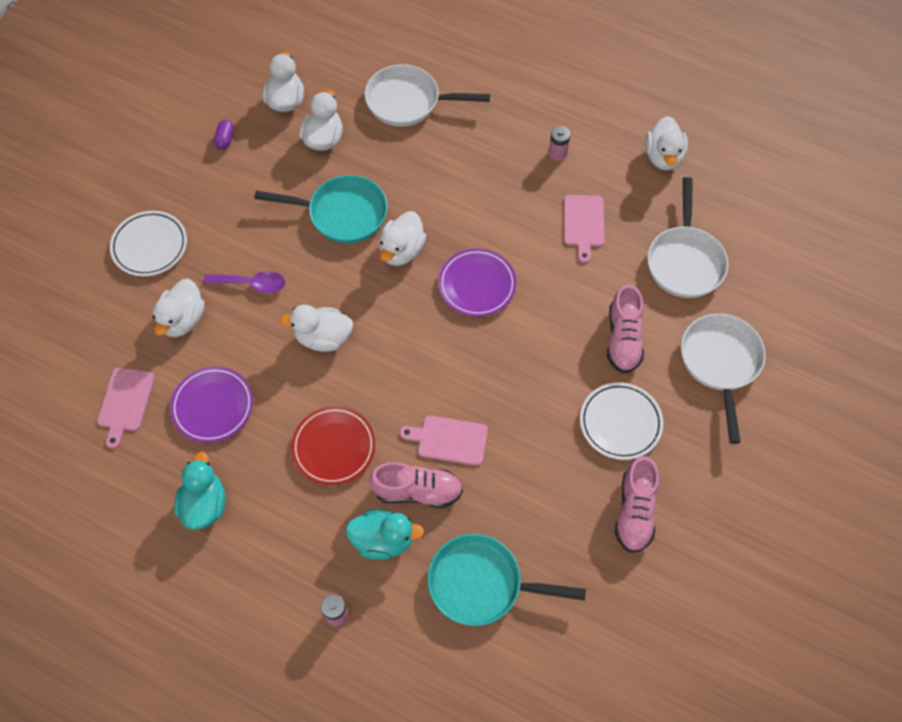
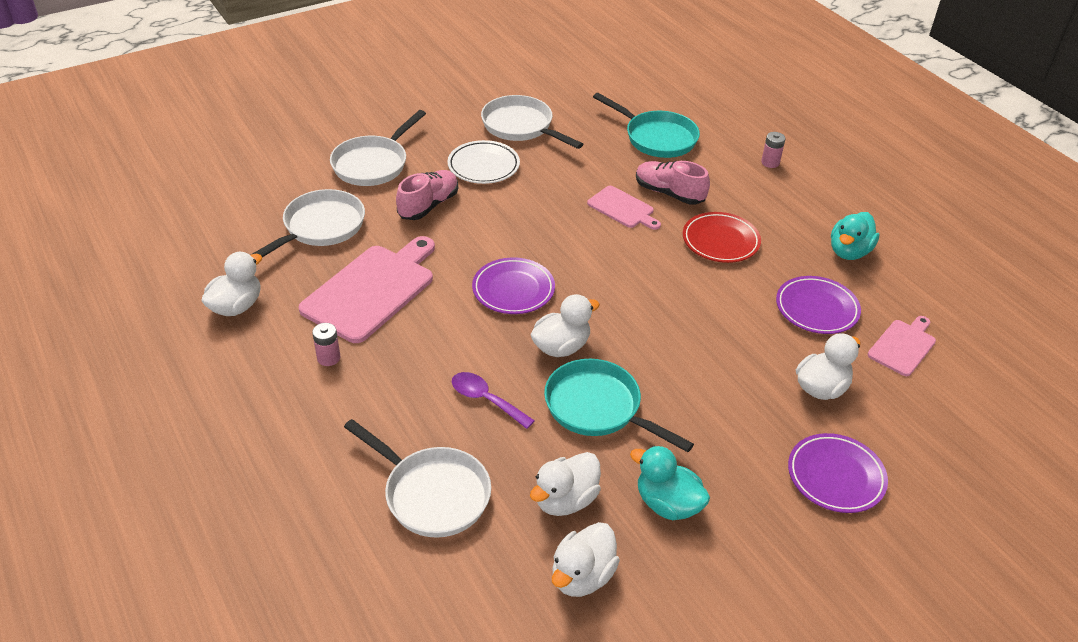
camera: 150 degrees left, 20 degrees down
white plate [110,211,187,276] -> purple plate [788,433,888,513]
purple spoon [203,271,285,293] -> purple spoon moved to [452,372,535,429]
purple capsule [214,120,234,149] -> none
white duck [280,305,353,352] -> none
turquoise duck [346,509,424,560] -> turquoise duck moved to [630,446,710,520]
pink cutting board [564,195,604,263] -> pink cutting board [299,236,435,343], size x1.86
pink shoe [615,456,659,553] -> white pan [481,95,583,149]

